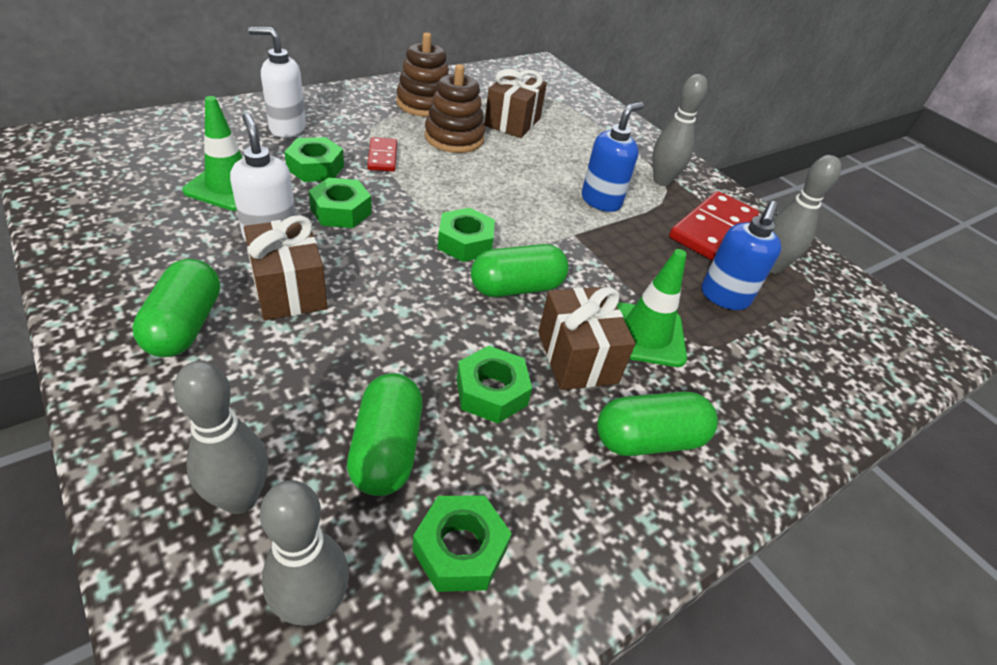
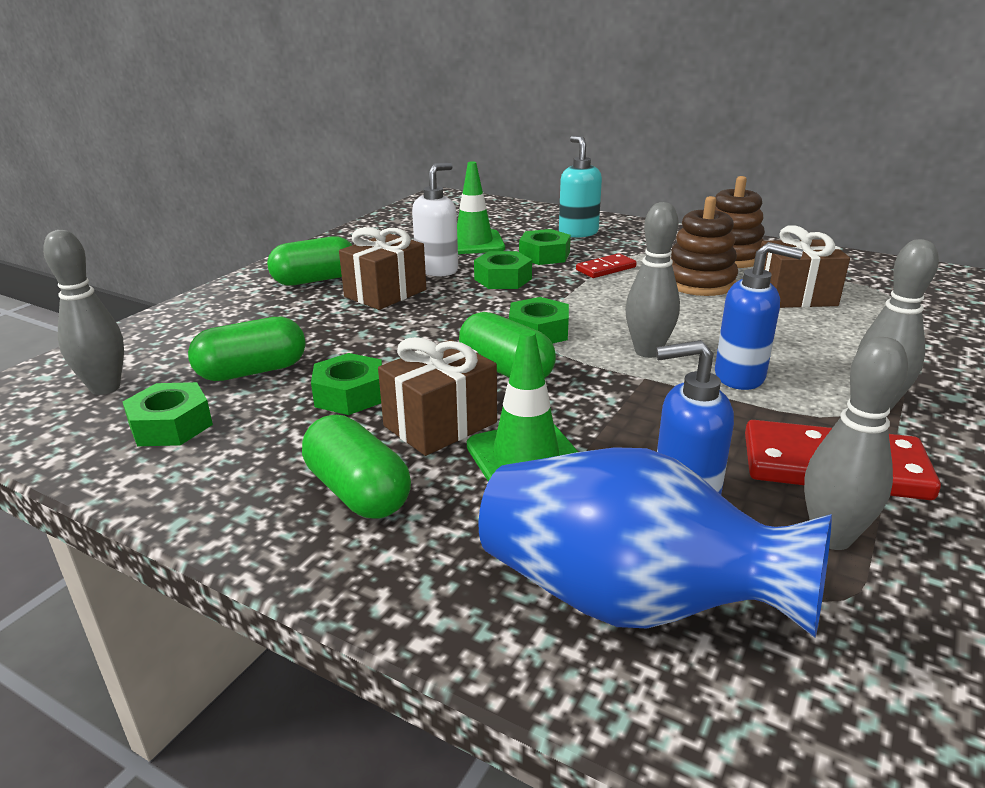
camera: 70 degrees right, 15 degrees down
grey bowling pin [174,361,268,514] -> grey bowling pin moved to [625,202,680,358]
white soap dispenser [248,27,306,138] -> turquoise soap dispenser [559,136,602,238]
none -> blue vase [479,447,832,638]

